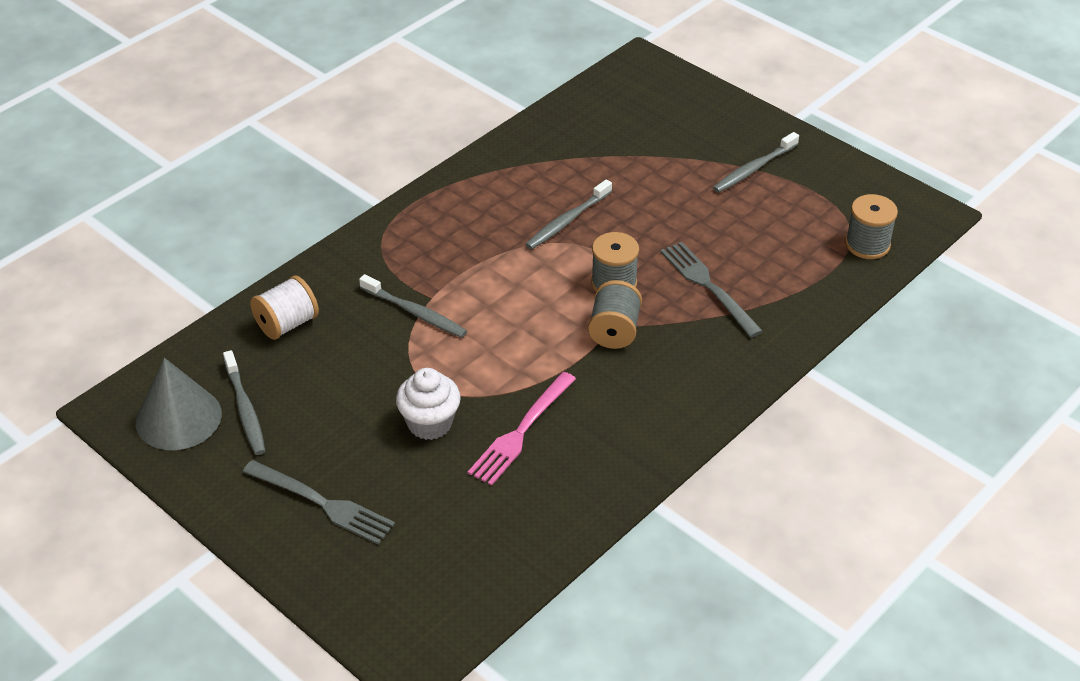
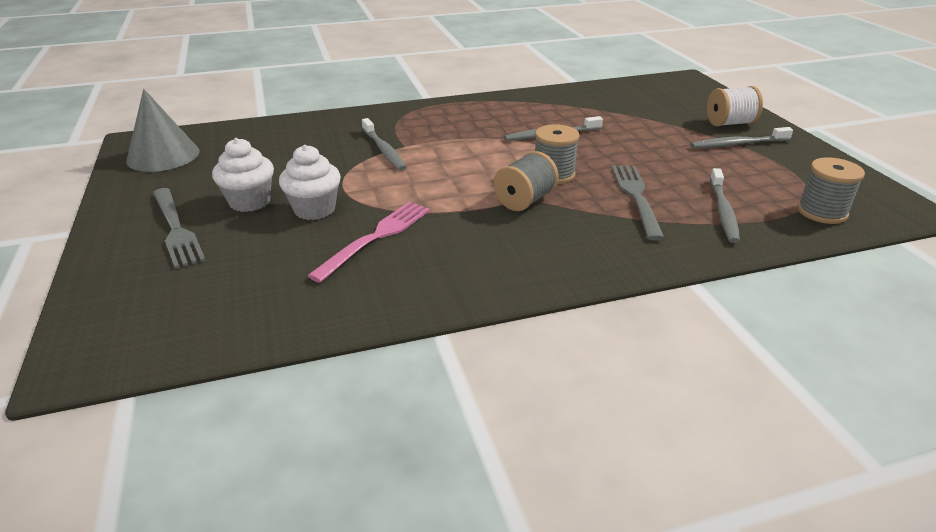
camera: 30 degrees right, 10 degrees down
grey toothbrush [223,350,265,455] -> grey toothbrush moved to [710,168,740,243]
white spool [250,275,319,340] -> white spool moved to [707,86,763,127]
pink fork [468,372,576,486] -> pink fork turned 150 degrees clockwise [307,202,430,283]
none -> white cupcake [212,138,274,212]

